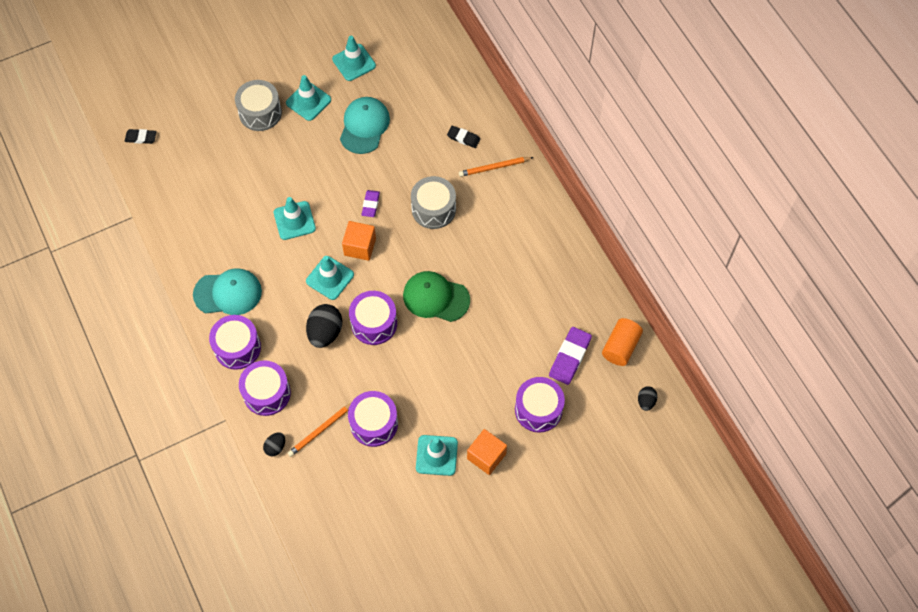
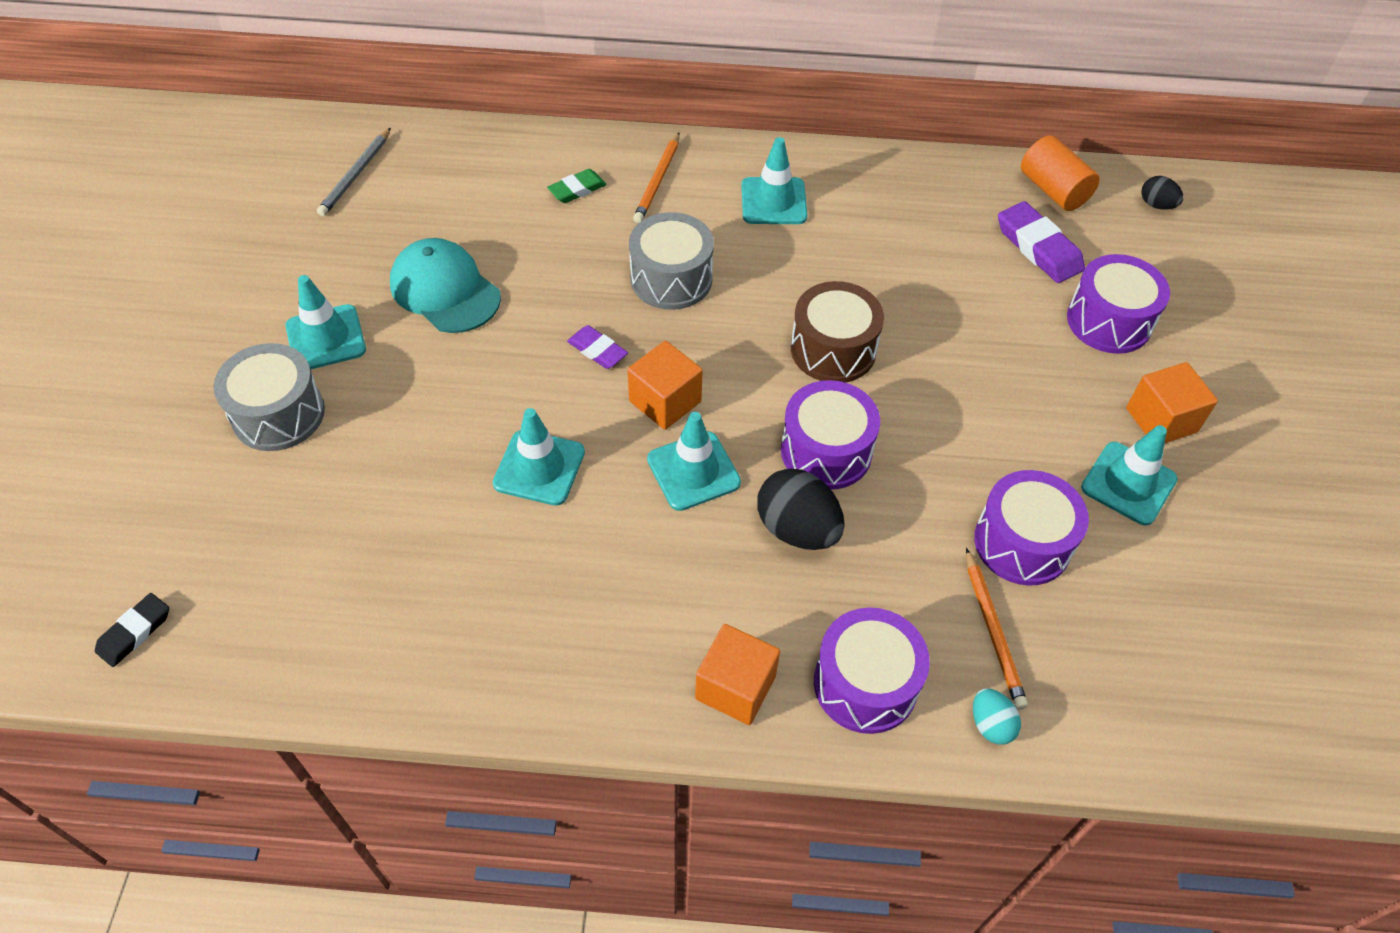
camera: 60 degrees left, 10 degrees down
turquoise cap [193,268,262,315] -> none
purple drum [209,315,261,370] -> orange cube [695,624,780,725]
black egg [263,432,285,457] -> turquoise egg [973,688,1021,745]
turquoise traffic cone [332,36,376,81] -> turquoise traffic cone moved to [741,137,807,224]
green cap [403,271,470,322] -> brown drum [791,281,884,383]
black eraser [447,126,480,148] -> green eraser [547,169,607,203]
none -> grey pencil [317,128,391,216]

